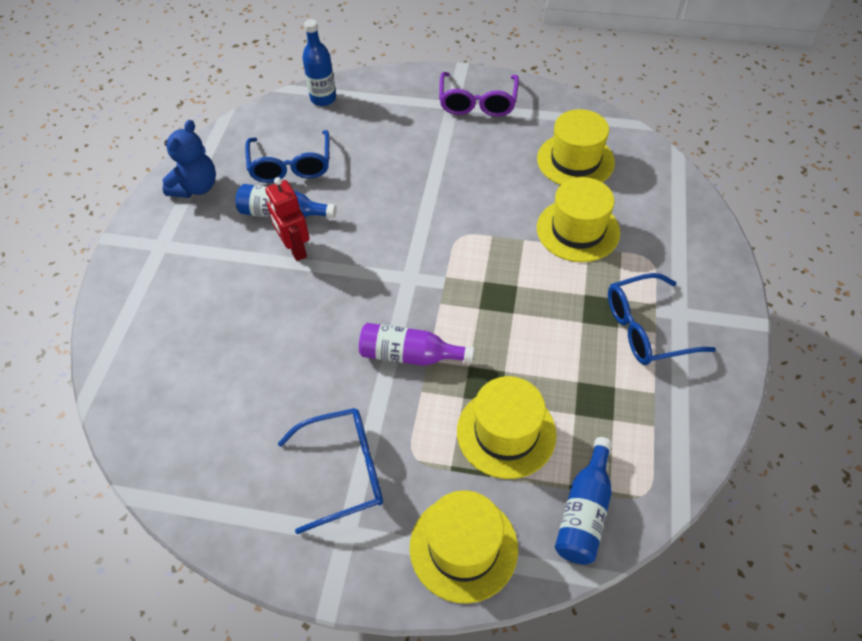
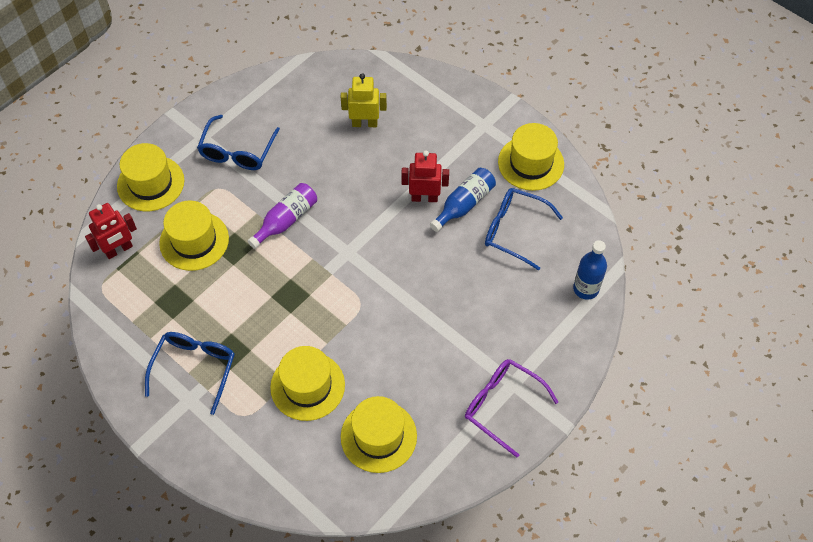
camera: 120 degrees right, 5 degrees up
blue teddy bear [162,120,216,198] -> yellow hat [498,123,564,191]
blue bottle [555,437,612,565] -> red robot [85,203,137,259]
none -> yellow robot [341,73,387,127]

